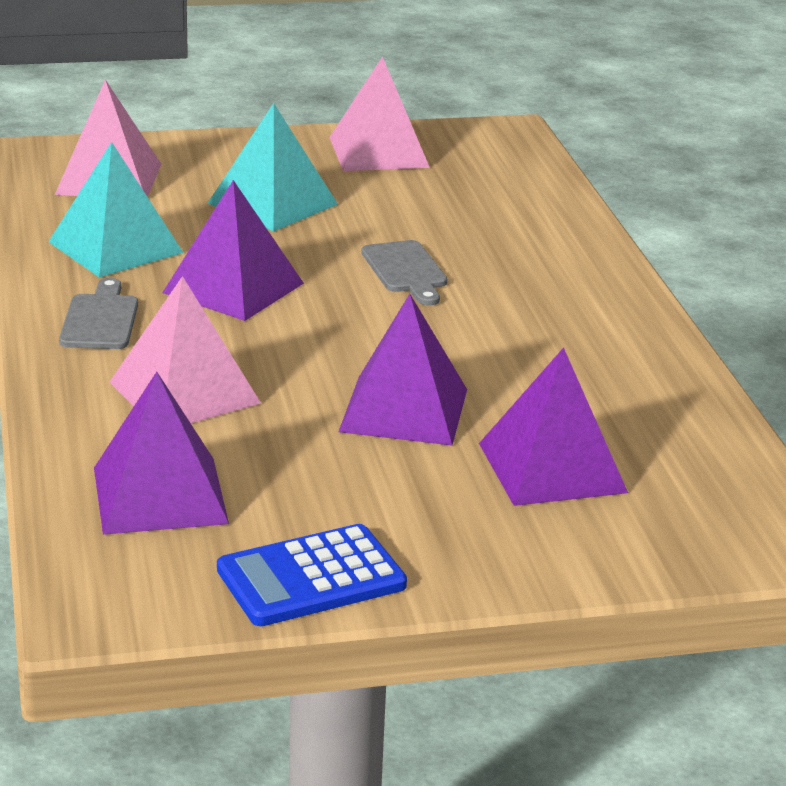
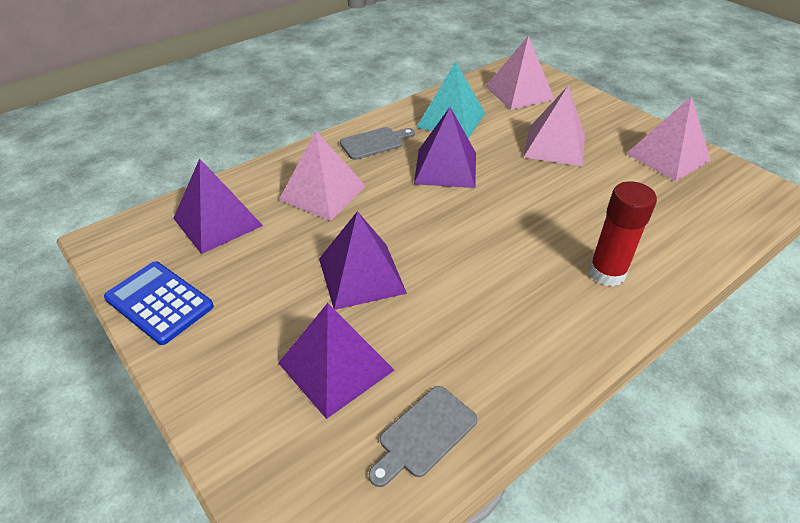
camera: 65 degrees right, 15 degrees up
turquoise pyramid [208,103,338,232] -> pink pyramid [523,86,585,166]
grey cutting board [361,240,447,305] -> grey cutting board moved to [369,386,477,487]
none -> red glue stick [589,181,657,286]

